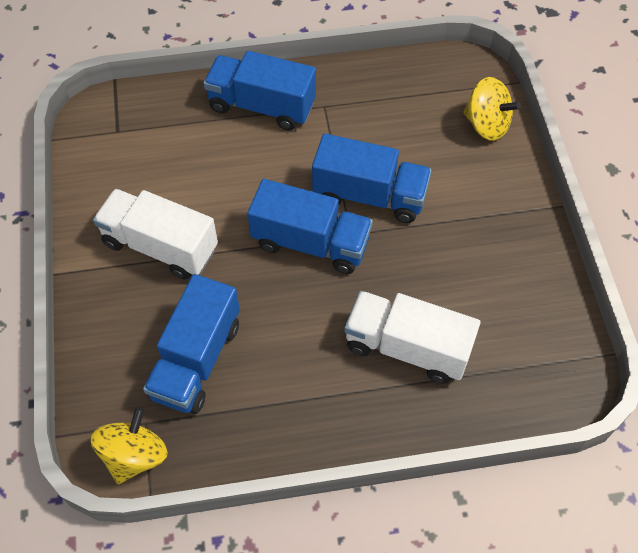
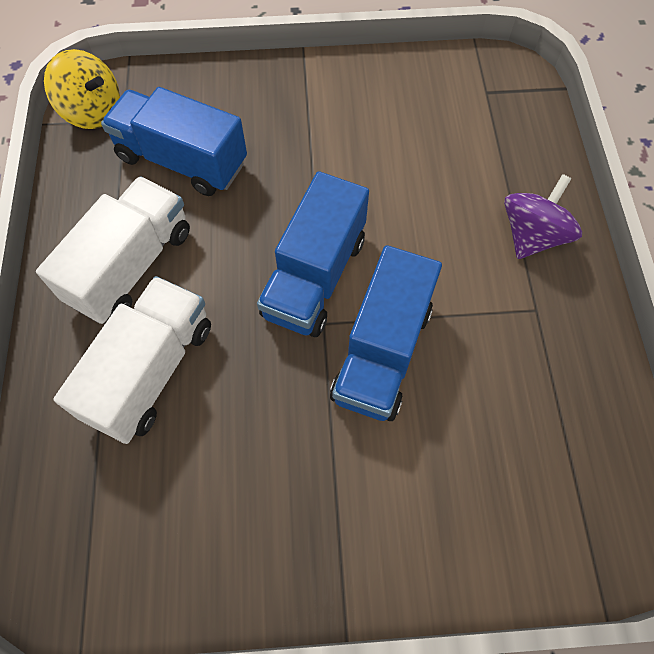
camera: 95 degrees right, 5 degrees up
white truck [93,189,218,279] -> white truck moved to [36,176,190,324]
blue truck [204,51,316,131] -> purple spinning top [504,174,582,259]
yellow spinning top [463,77,521,141] -> none

